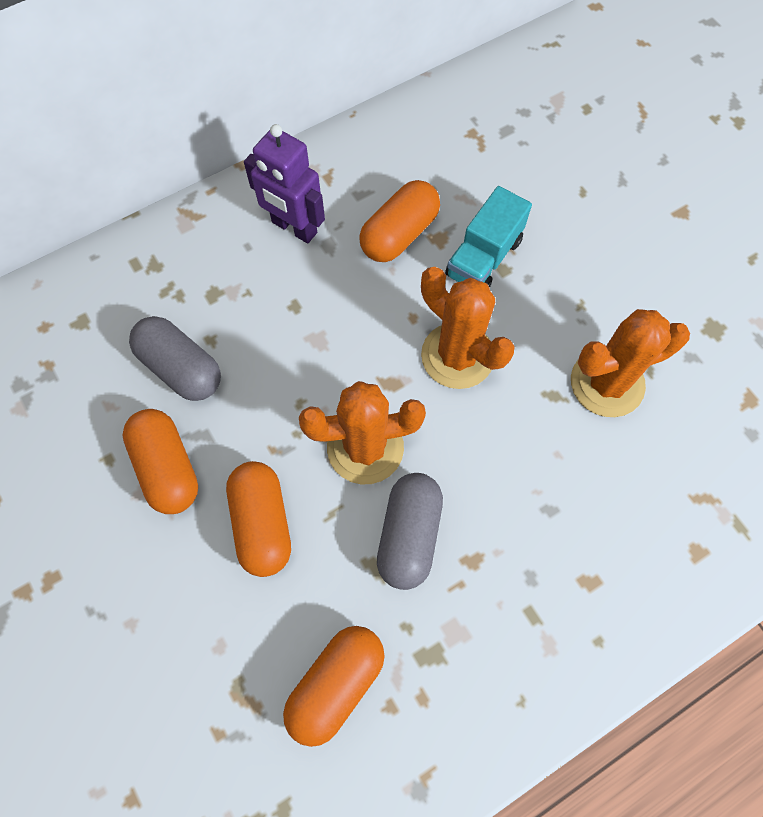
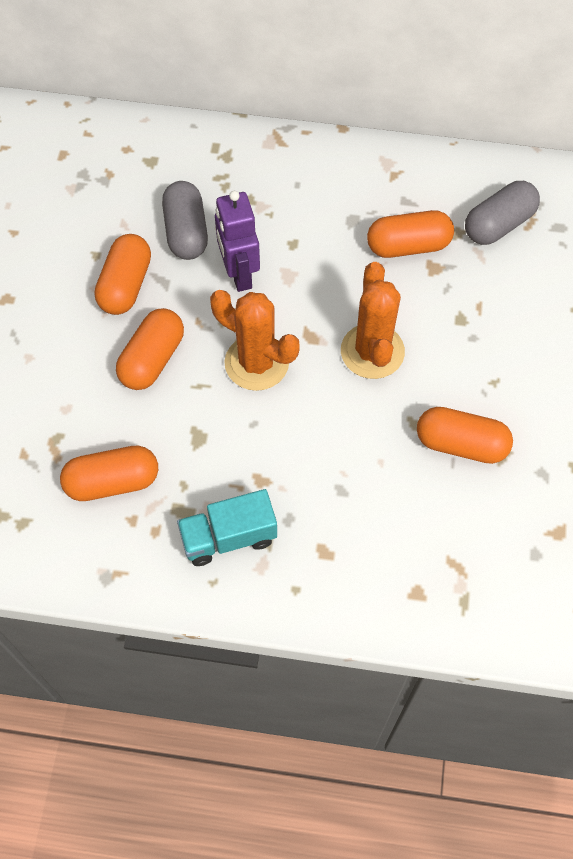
camera: 40 degrees right, 5 degrees down
purple robot [244,124,325,244] -> purple robot moved to [215,191,260,292]
grey capsule [377,473,443,590] -> grey capsule moved to [465,181,540,245]
turquoise truck [445,186,532,288] -> turquoise truck moved to [177,489,277,566]
orange cactus [571,309,690,417] -> orange capsule [417,407,513,464]

